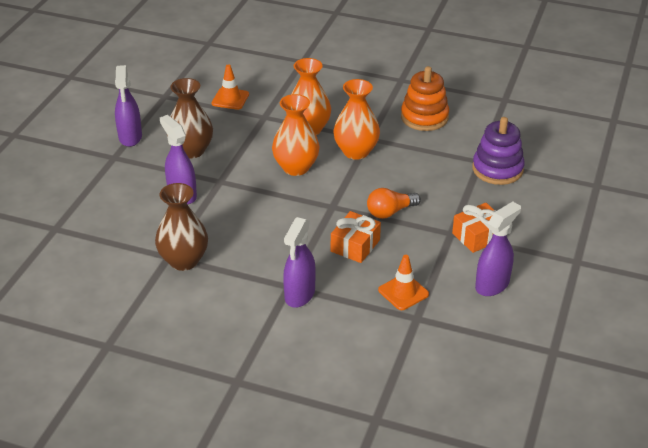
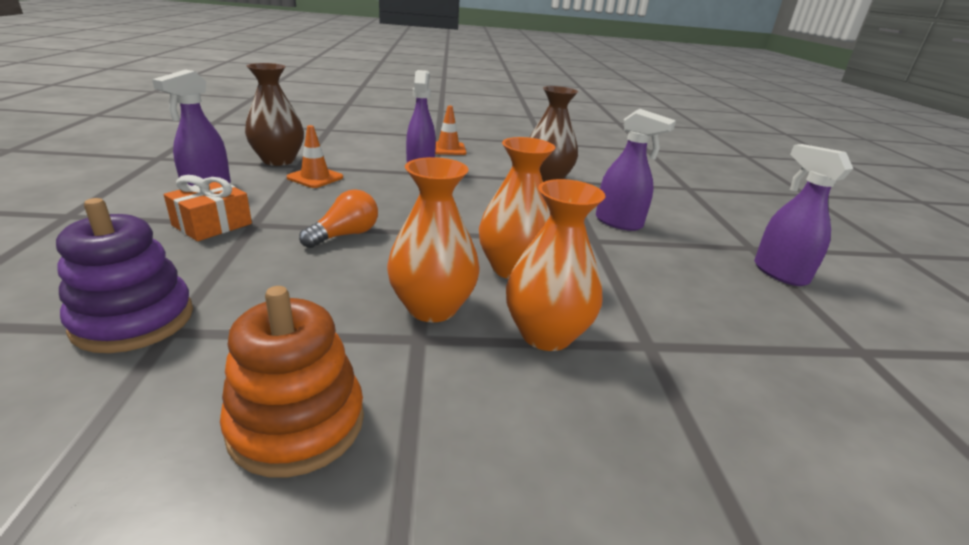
camera: 155 degrees right, 10 degrees down
brown vase [167,78,213,159] -> brown vase moved to [245,63,304,166]
orange traffic cone [212,64,249,110] -> orange traffic cone moved to [435,106,466,155]
orange gift [331,211,381,263] -> none

